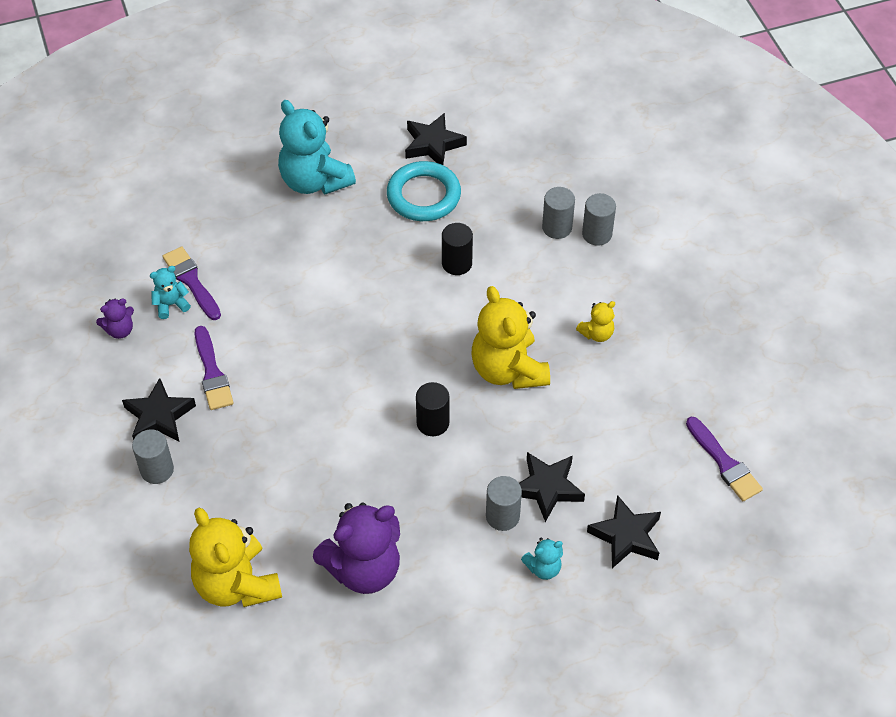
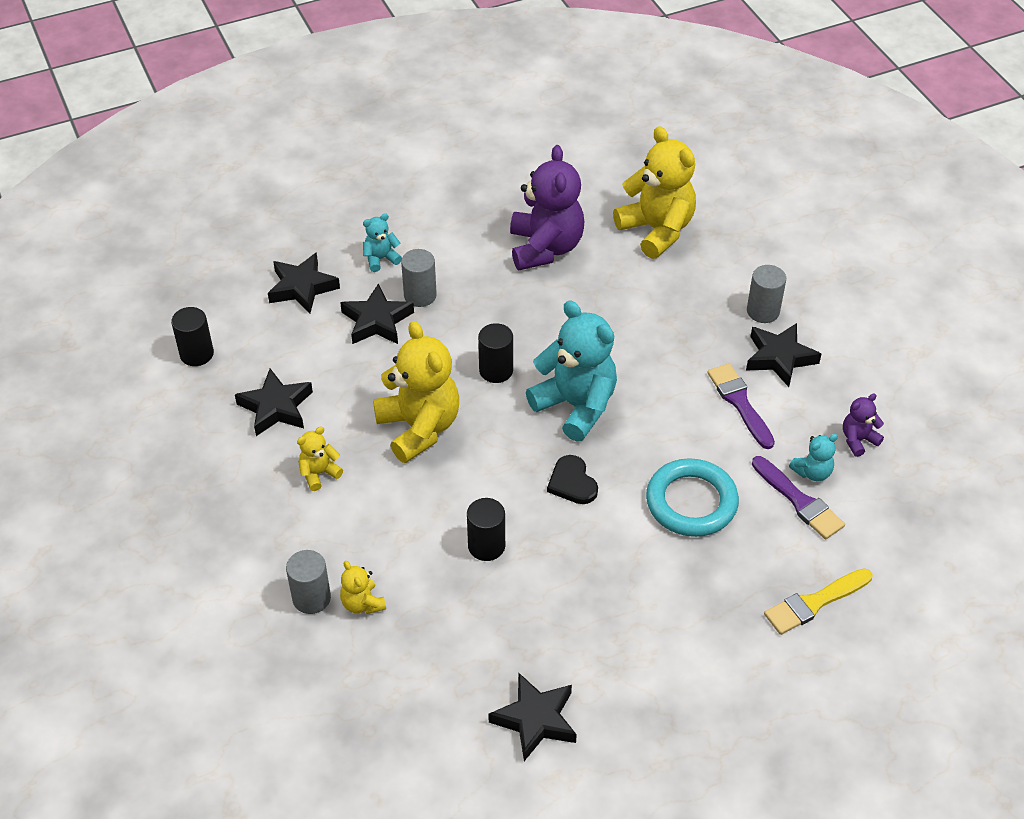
camera: 175 degrees right, 5 degrees down
turquoise teddy bear [278,100,356,194] -> turquoise teddy bear moved to [526,300,617,442]
purple teddy bear [313,502,400,594] -> purple teddy bear turned 120 degrees clockwise [510,145,584,270]
turquoise ring [387,161,461,221] -> turquoise ring moved to [646,458,739,537]
grey cylinder [542,187,575,239] -> yellow teddy bear [340,561,386,614]
purple brush [686,417,763,501] -> black cylinder [171,307,214,366]
none -> black star [235,369,313,436]
none -> black heart [547,455,598,504]
none -> yellow brush [764,568,872,635]

